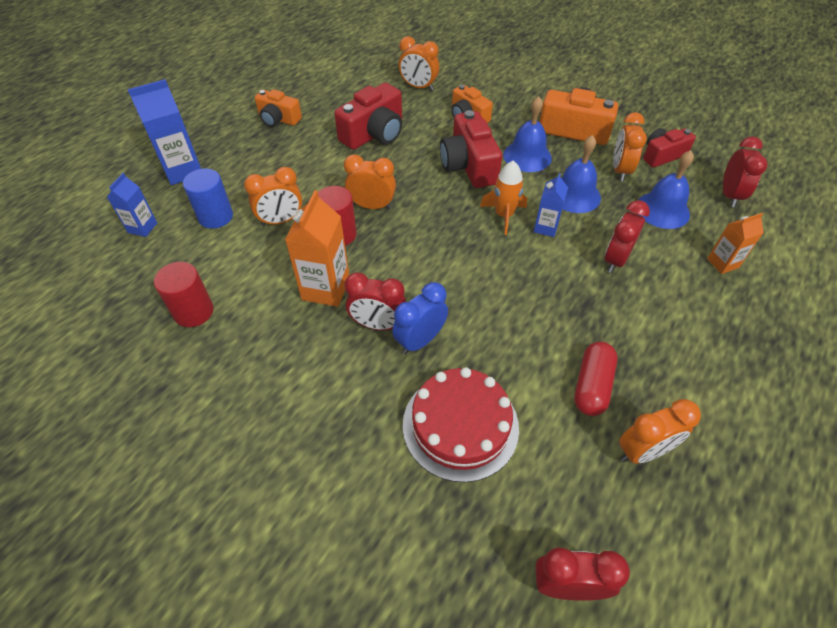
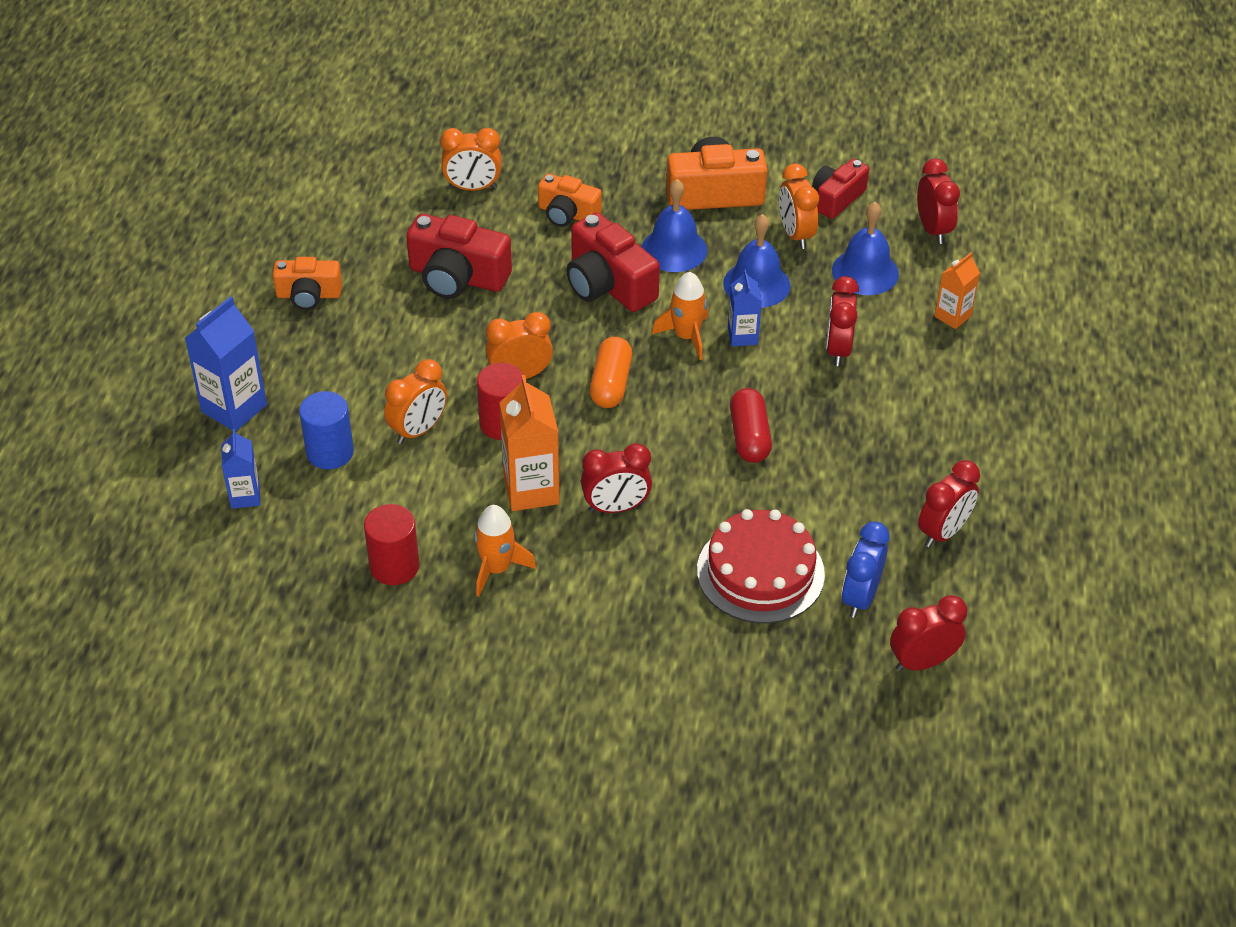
camera: 25 degrees left, 5 degrees down
red camera [334,83,402,150] -> red camera turned 90 degrees clockwise [406,214,512,299]
blue clock [392,282,448,354] -> blue clock moved to [842,521,889,618]
red capsule [574,342,618,416] -> red capsule moved to [730,388,772,463]
orange clock [619,399,701,464] -> red clock [918,460,980,547]
none -> orange rocket [474,505,536,597]
none -> orange capsule [590,337,632,408]

